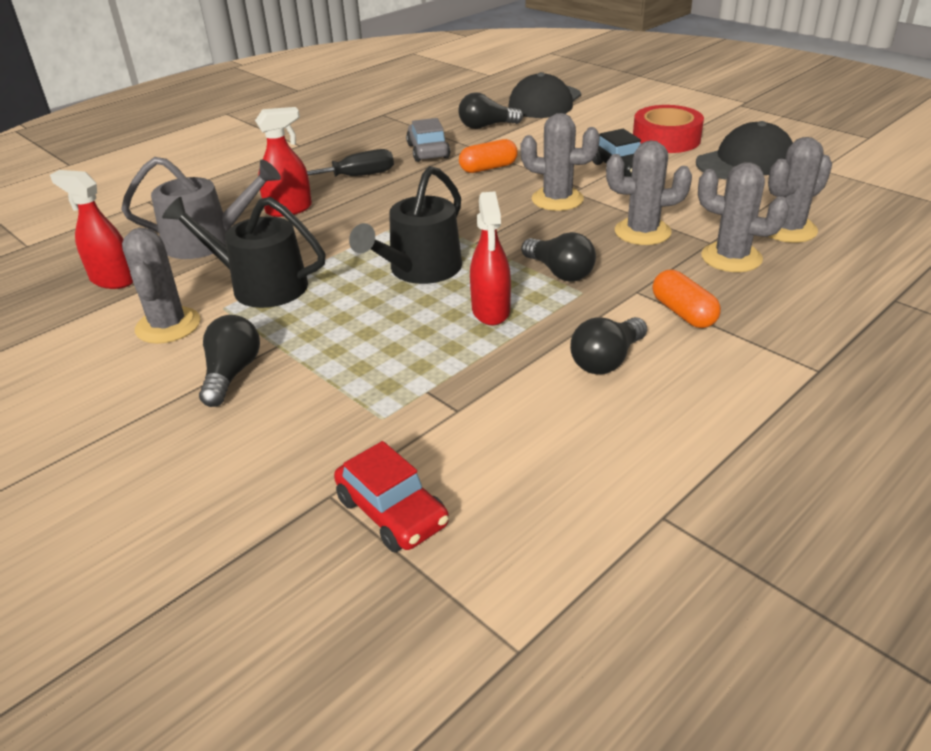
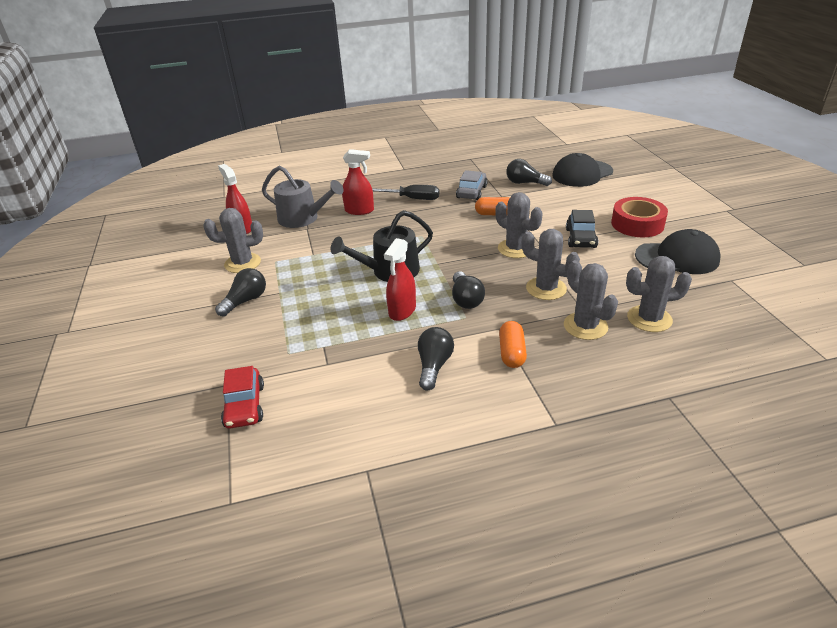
camera: 30 degrees right, 0 degrees up
grey cactus [122,228,200,344] -> grey cactus turned 60 degrees clockwise [203,208,263,273]
black watering can [162,197,326,308] -> none
black light bulb [570,317,647,374] -> black light bulb turned 120 degrees clockwise [418,327,454,391]

